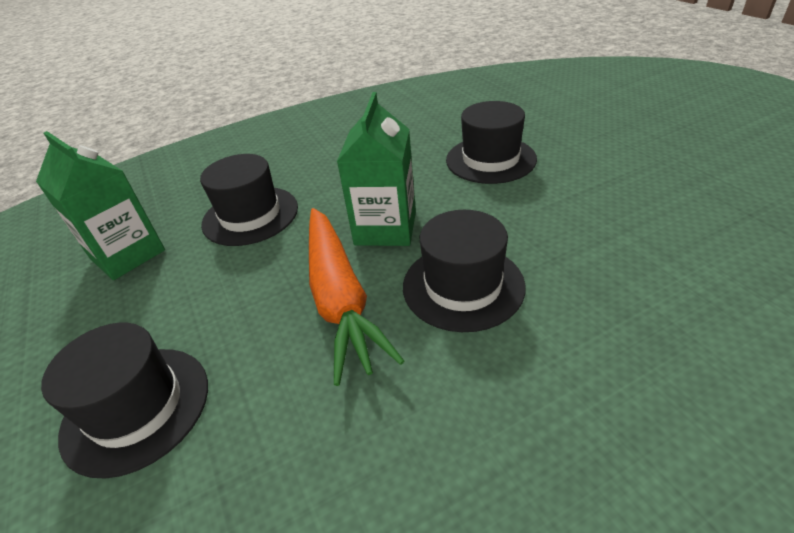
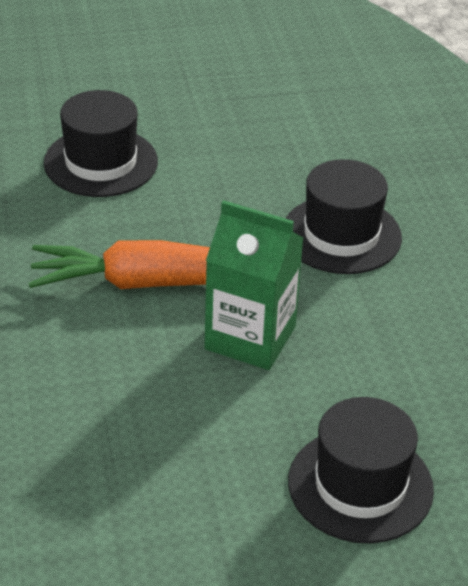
camera: 100 degrees right, 0 degrees up
green carton [36,131,165,280] -> none
black hat [403,210,526,332] -> none

